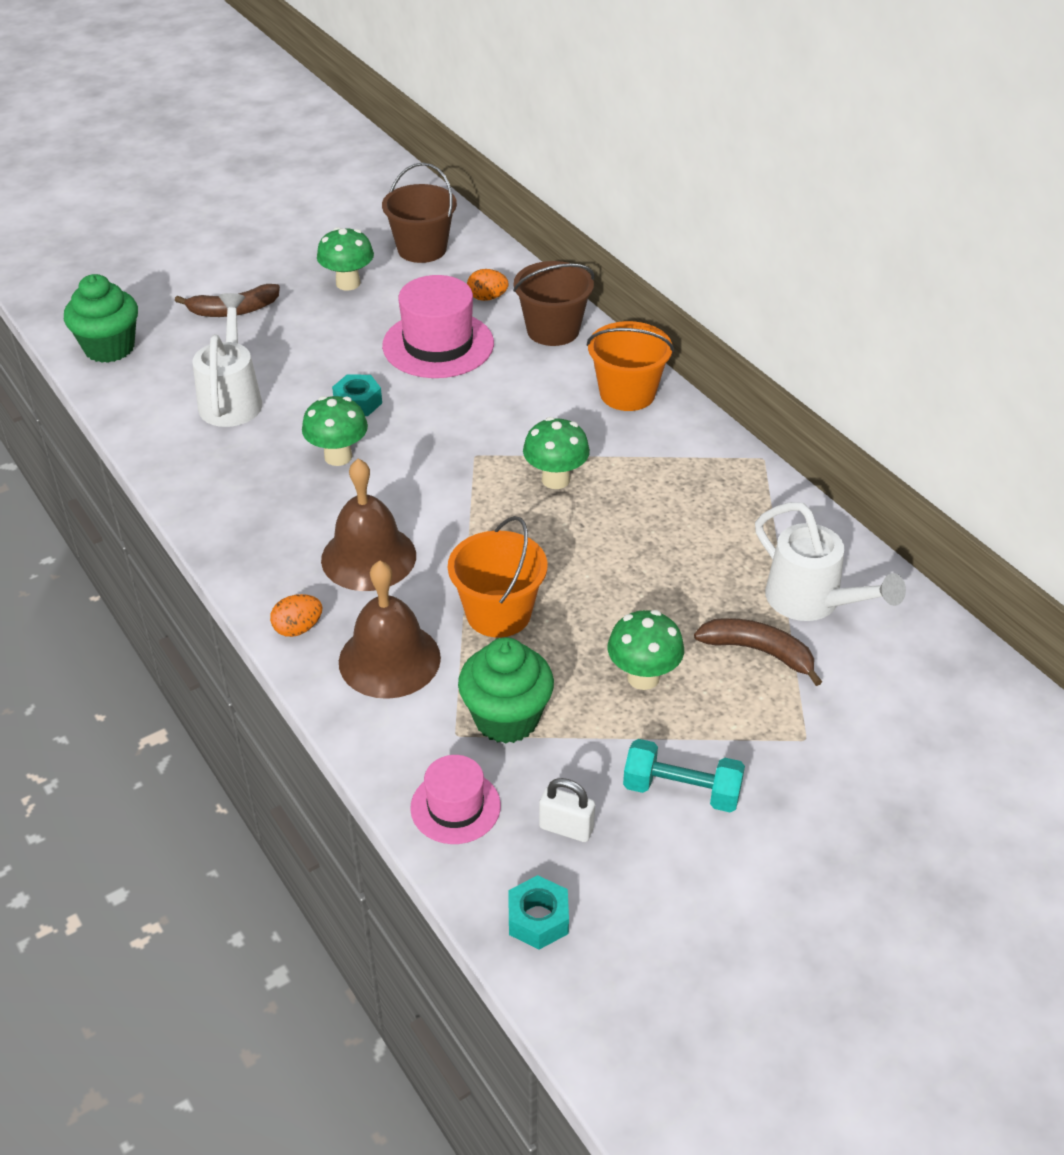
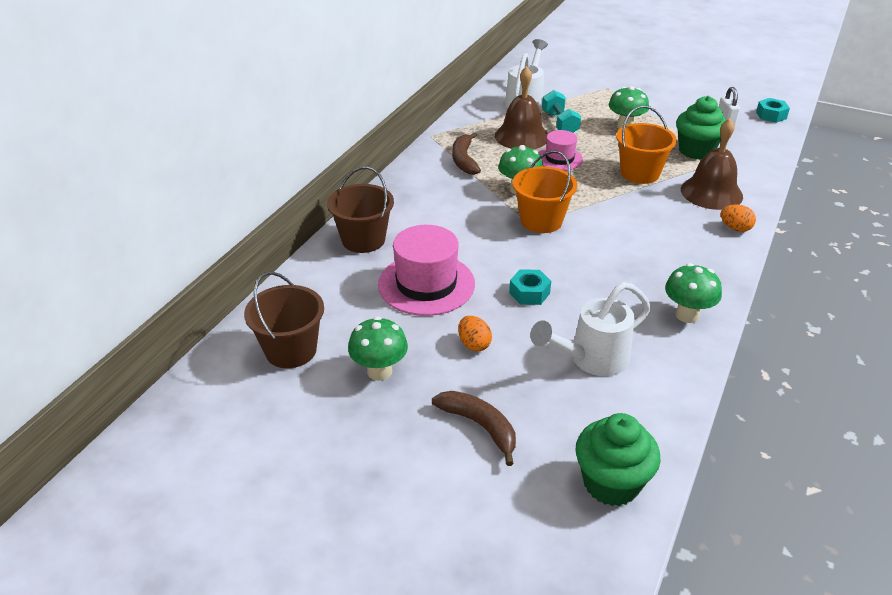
camera: 120 degrees left, 5 degrees down
green mushroom [302,396,368,466] -> green mushroom moved to [665,263,722,323]
brown bell [321,459,416,591] -> brown bell moved to [495,66,548,149]
pink hat [410,755,501,844] -> pink hat moved to [539,130,583,171]
orange egg [467,269,509,301] -> orange egg moved to [458,316,492,351]
orange bucket [587,321,674,411] -> orange bucket moved to [513,150,577,233]
turquoise dumbbell [623,739,745,812] -> turquoise dumbbell moved to [542,90,581,133]
brown banana [694,618,822,686] -> brown banana moved to [452,132,481,175]

